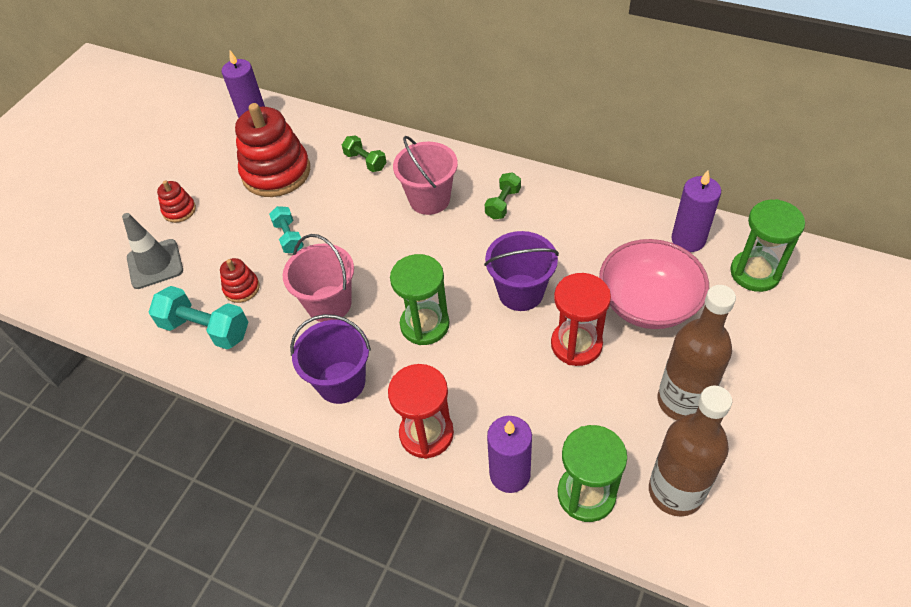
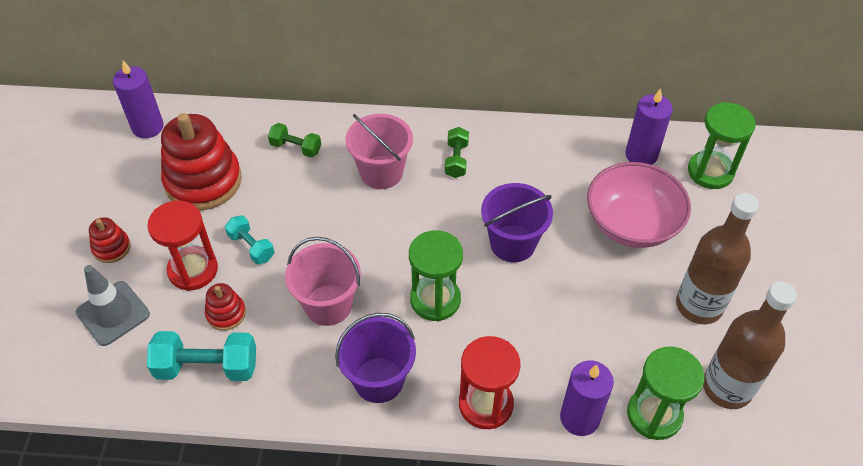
camera: 25 degrees left, 0 degrees up
red hourglass [551,273,611,366] -> red hourglass moved to [147,200,218,291]

